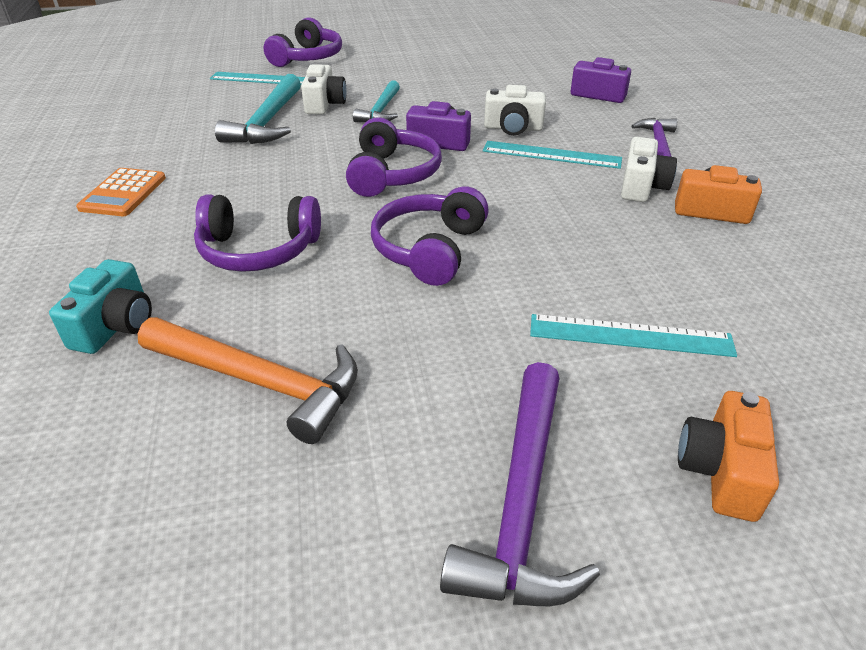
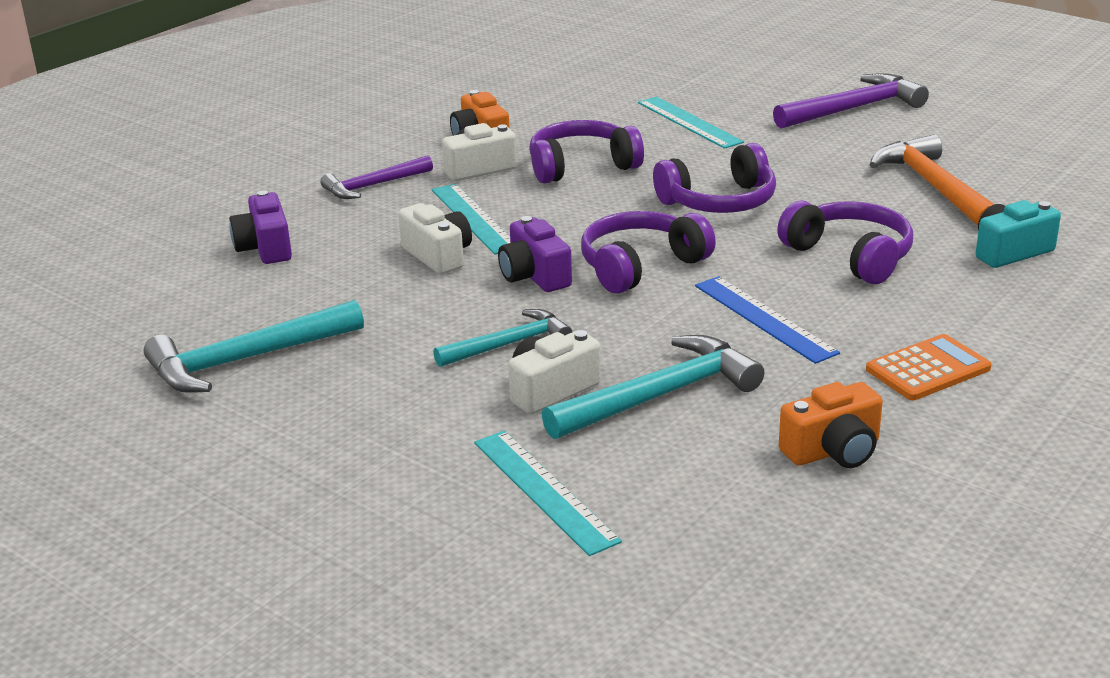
camera: 130 degrees left, 10 degrees down
purple headphones [264,17,342,67] -> purple headphones moved to [529,120,644,183]
orange camera [678,391,779,522] -> orange camera moved to [779,382,883,468]
none -> turquoise hammer [144,300,364,393]
none -> blue ruler [695,276,840,364]

